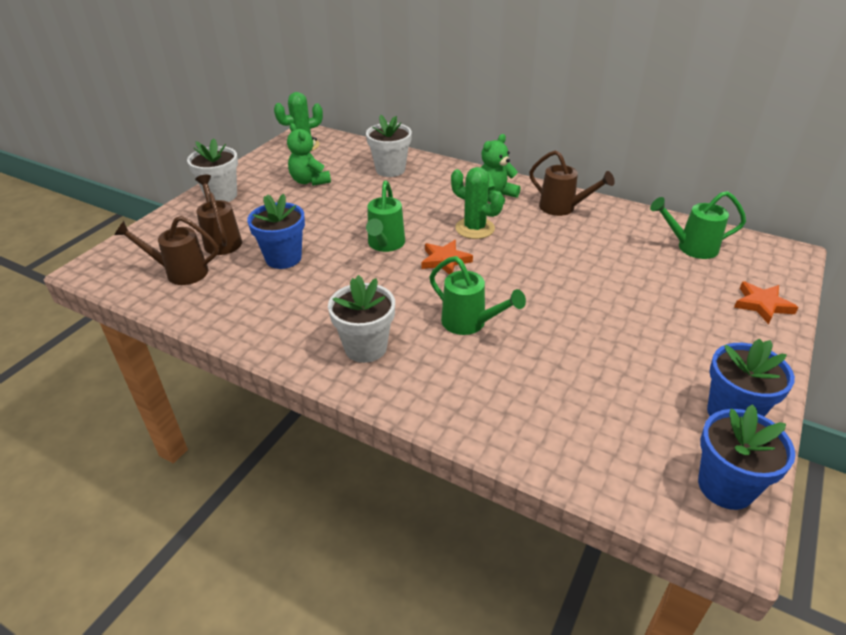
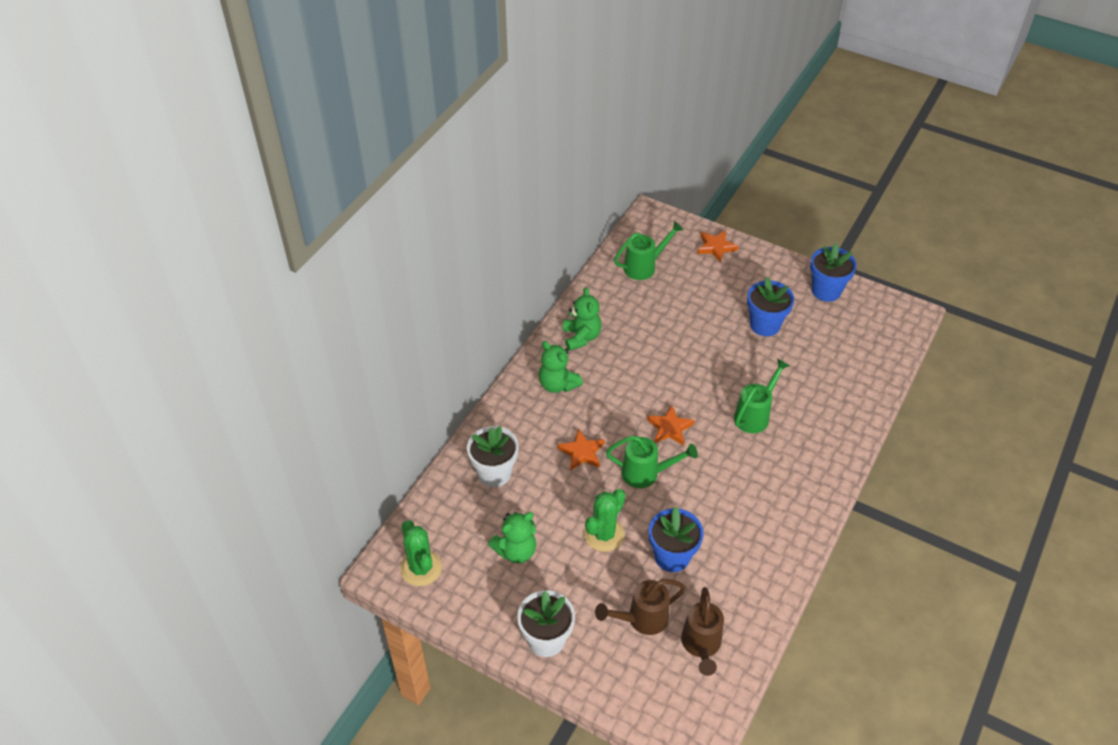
camera: 90 degrees left, 10 degrees up
white flower pot [328,275,395,363] -> none
green cactus [451,167,504,239] -> green cactus moved to [584,489,625,552]
brown watering can [529,150,615,216] -> green teddy bear [563,287,601,351]
green watering can [650,191,746,259] -> green watering can turned 120 degrees counterclockwise [614,221,684,280]
blue flower pot [698,404,795,510] -> blue flower pot moved to [747,277,794,336]
none -> orange star [557,429,605,471]

